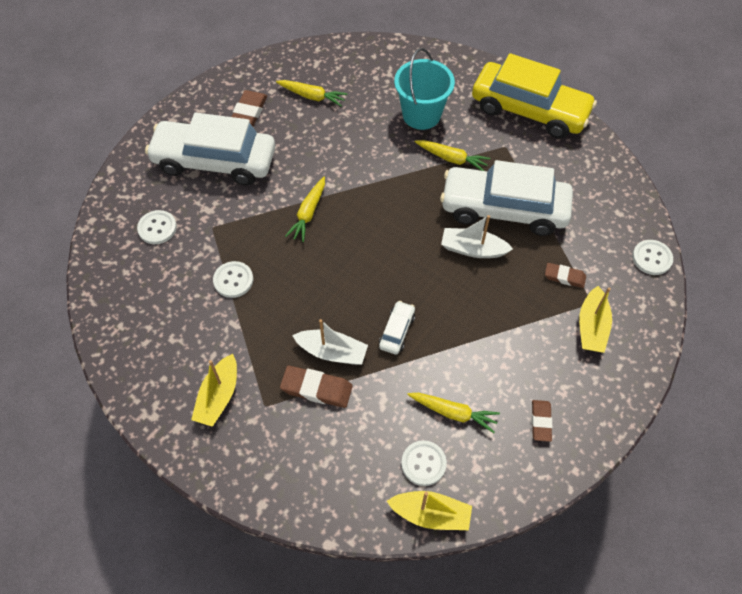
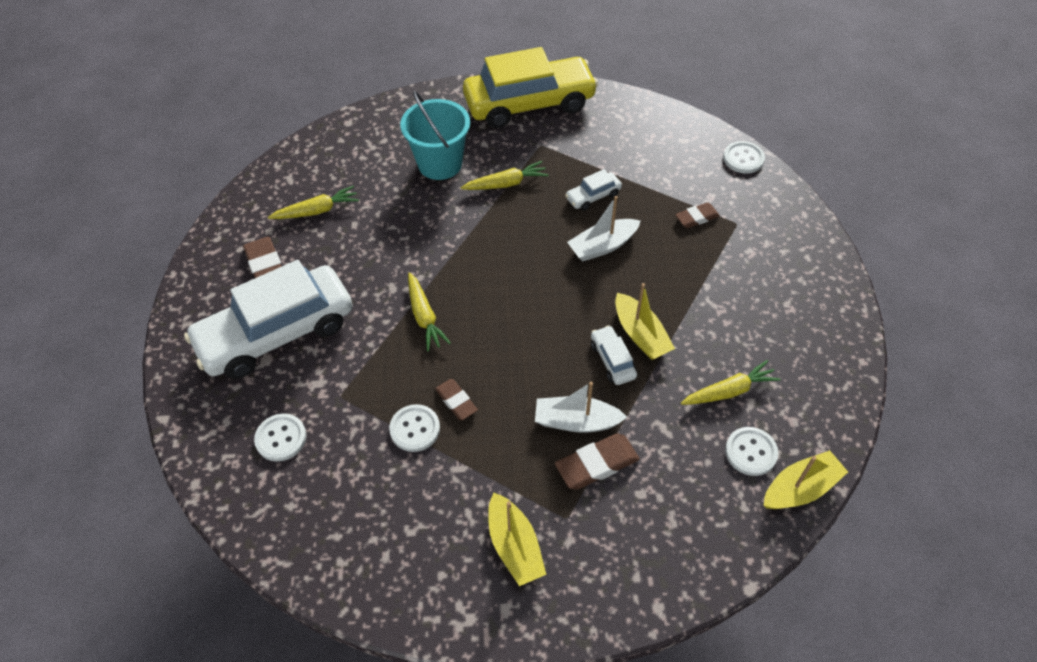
camera: 40 degrees left, 5 degrees down
white boat [292,319,368,365] -> white boat turned 150 degrees counterclockwise [535,382,627,433]
white car [440,160,573,236] -> white car [565,169,622,211], size x0.41
brown eraser [532,400,552,442] -> brown eraser moved to [435,379,478,420]
yellow boat [579,286,612,353] -> yellow boat moved to [615,283,675,360]

